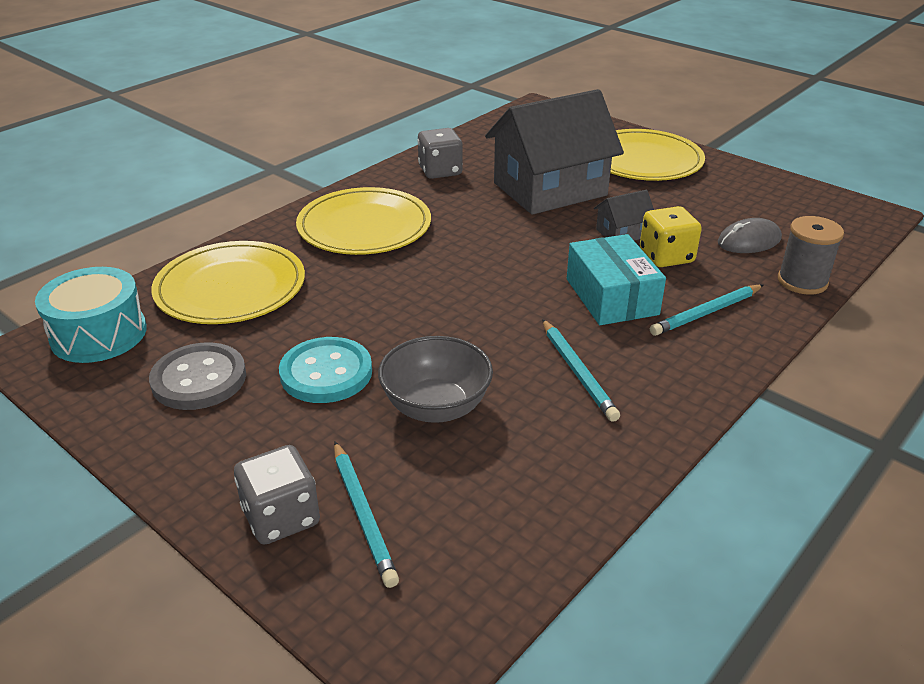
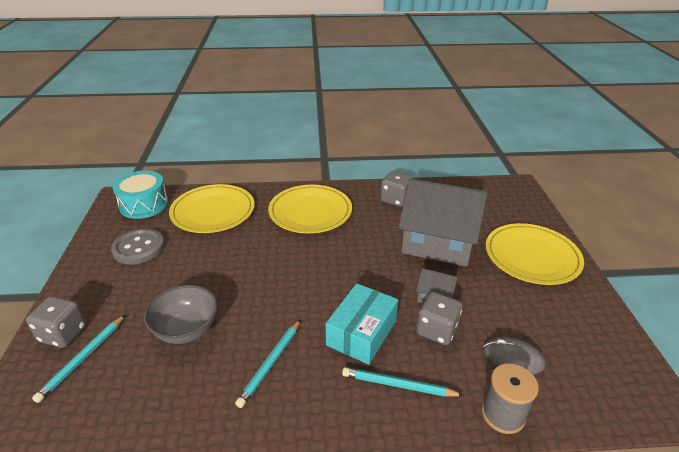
camera: 45 degrees right, 0 degrees up
turquoise button [279,337,372,403] -> none
yellow dice [640,206,702,267] -> grey dice [416,292,463,345]

